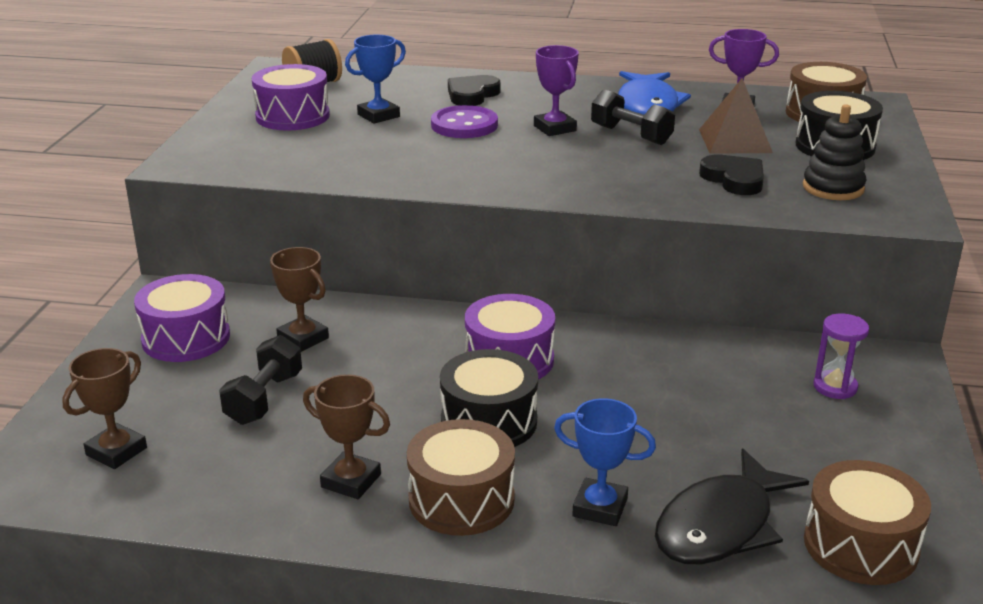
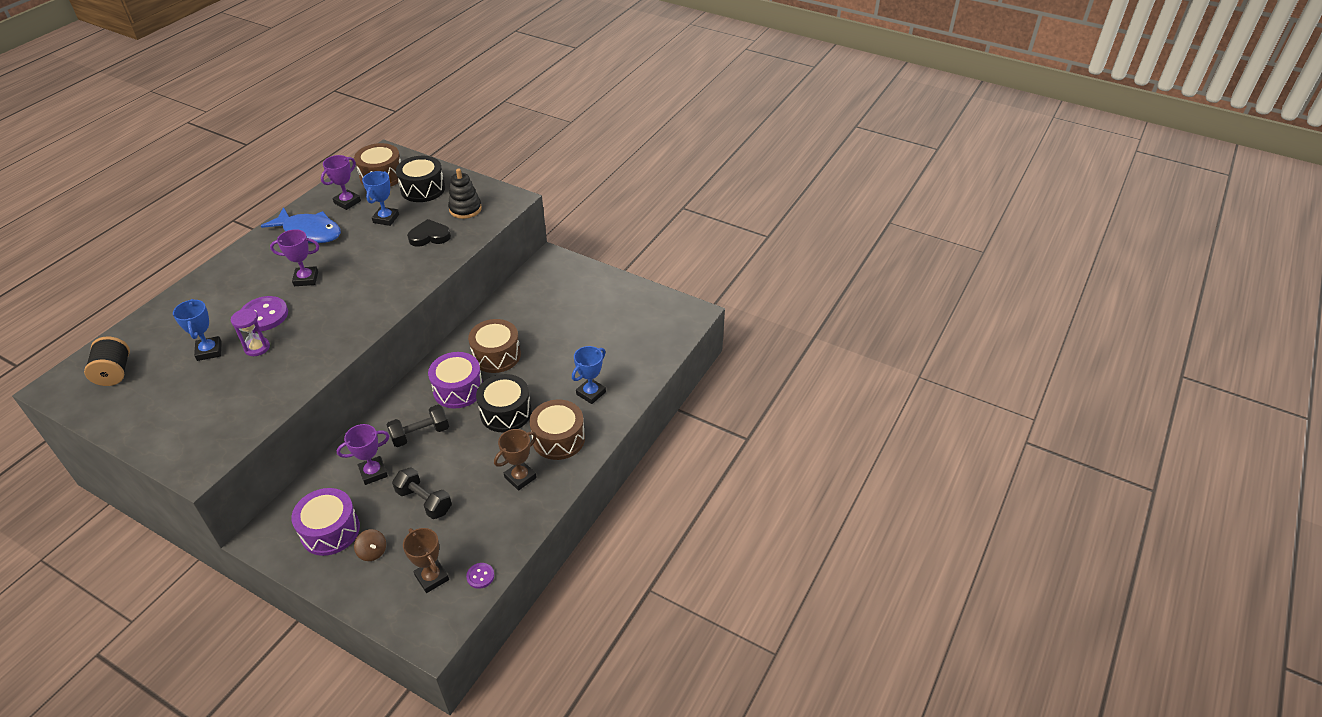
camera: 70 degrees left, 15 degrees up
purple drum [252,64,330,131] -> none
brown trophy [270,247,329,352] -> purple trophy [336,424,390,485]
black heart [448,75,500,106] -> none
black dumbbell [591,89,675,145] -> black dumbbell moved to [387,405,449,447]
black fish [655,448,809,565] -> none
brown pyramid [699,78,773,154] -> blue trophy [362,171,399,226]
brown drum [804,460,931,585] -> brown drum moved to [468,319,521,373]
purple hourglass [814,313,869,399] -> purple hourglass moved to [231,309,270,356]
none -> brown spinning top [354,529,386,561]
none -> purple button [466,563,494,589]

